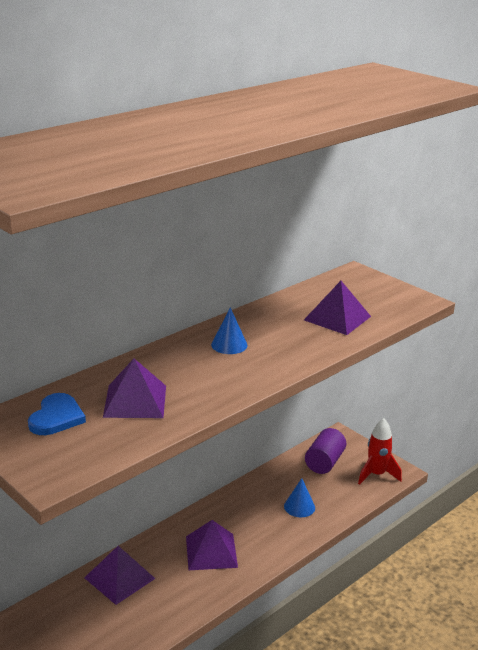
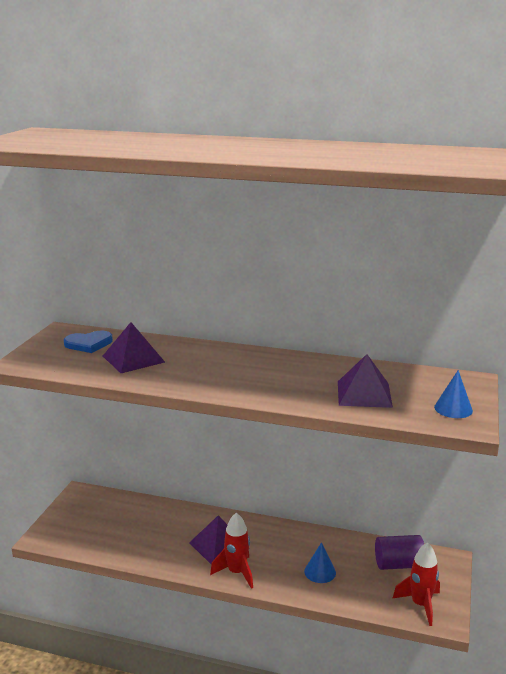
camera: 60 degrees right, 5 degrees down
purple pyramid [84,546,155,605] -> none
blue cone [211,307,248,354] -> blue cone moved to [434,370,473,418]
none -> red rocket [210,513,253,589]

